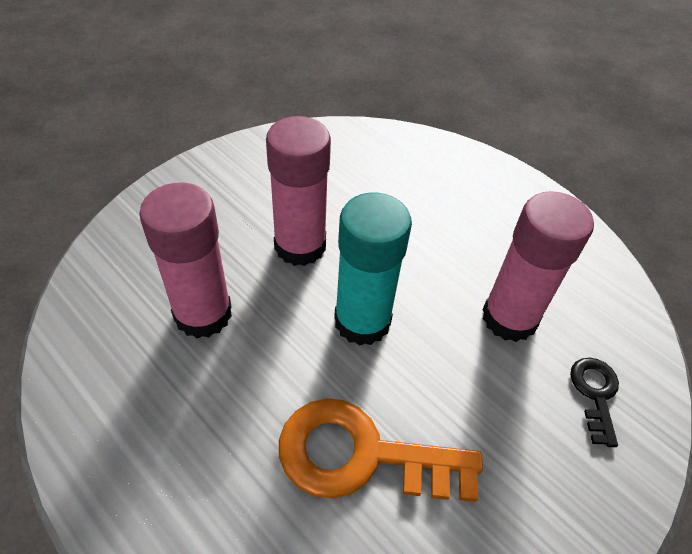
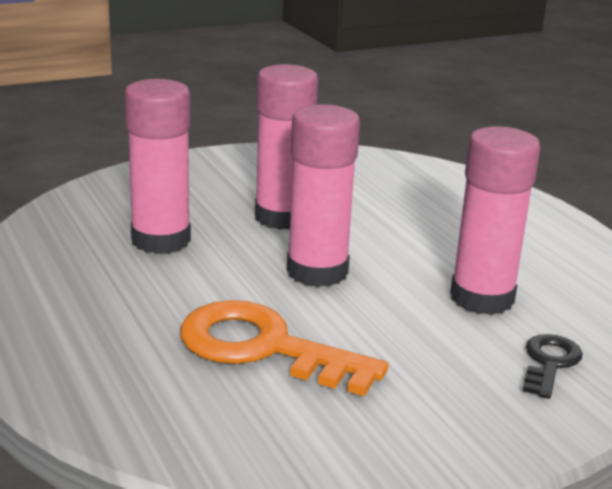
camera: 20 degrees right, 25 degrees down
turquoise glue stick [334,192,412,346] -> pink glue stick [287,104,360,287]

